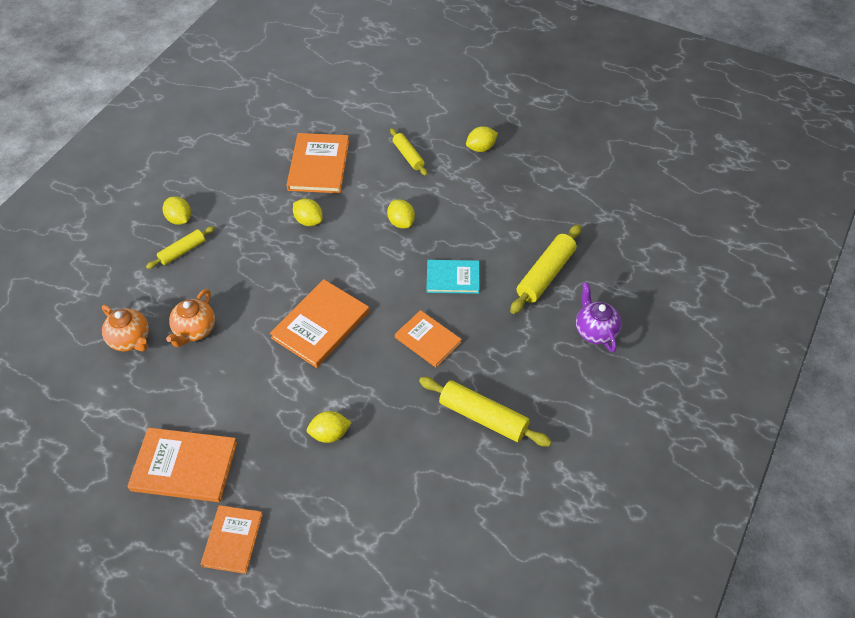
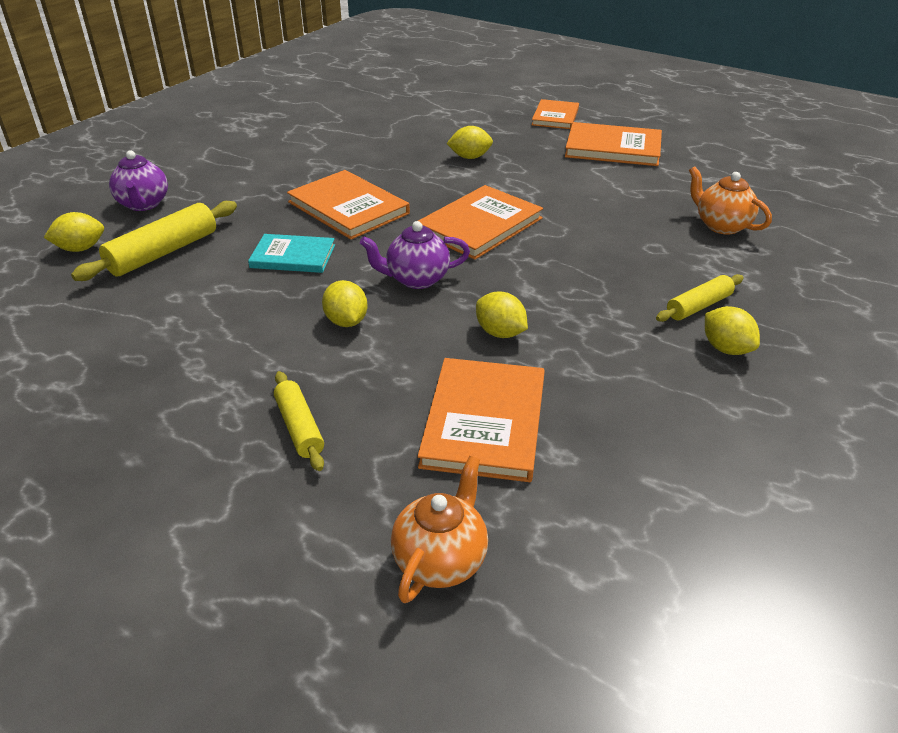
camera: 175 degrees left, 15 degrees down
orange teapot [166,289,215,347] -> orange teapot moved to [391,456,488,603]
orange book [395,310,462,367] -> orange book [287,170,410,240], size x1.53
yellow rolling pin [419,377,552,447] -> none
yellow lemon [466,126,498,152] -> yellow lemon moved to [44,212,104,252]
none -> purple teapot [360,221,470,289]

